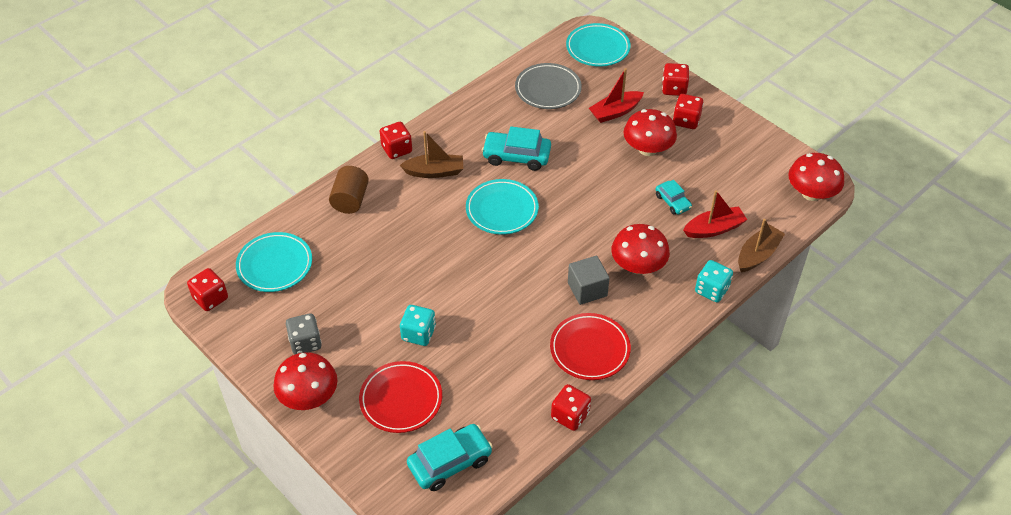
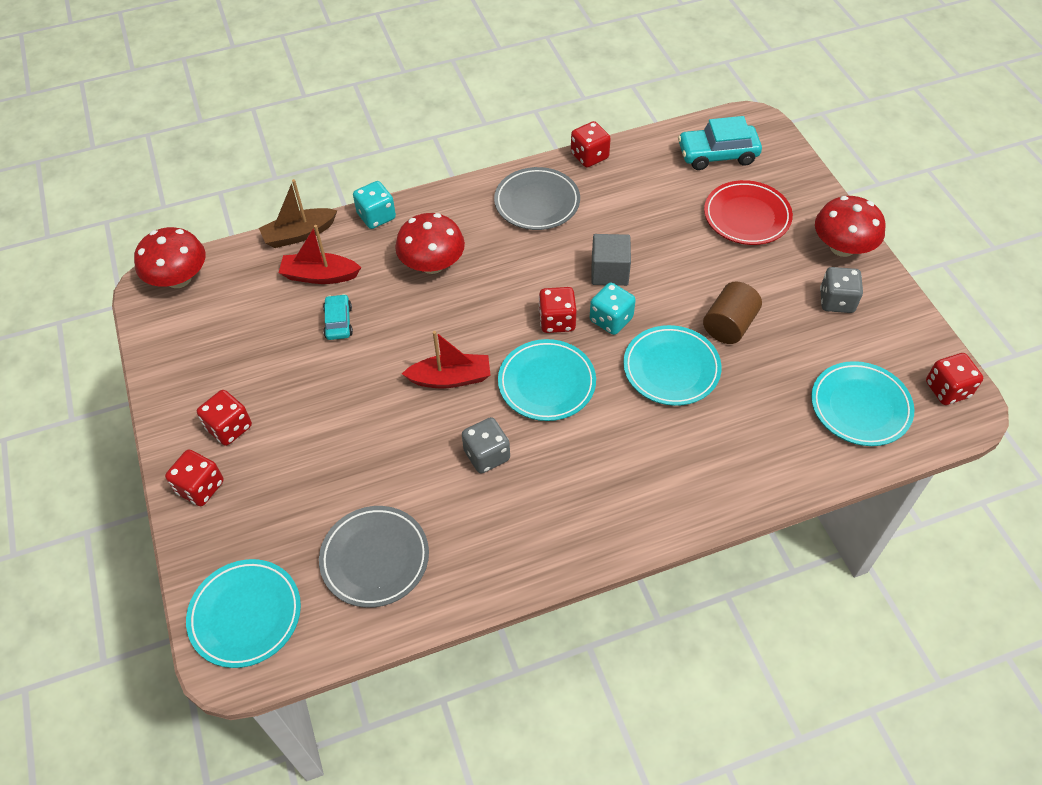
camera: 155 degrees left, 5 degrees up
brown cylinder [329,166,369,214] -> brown cylinder moved to [703,281,762,344]
red dice [380,122,412,159] -> red dice moved to [539,287,577,333]
brown boat [400,131,463,178] -> none
turquoise dice [400,305,436,346] -> turquoise dice moved to [590,282,636,335]
turquoise car [482,127,551,171] -> grey dice [462,417,510,474]
red plate [550,313,631,380] -> grey plate [494,167,580,230]
grey cube [568,256,610,305] -> grey cube moved to [592,234,631,286]
red boat [589,68,644,123] -> red boat moved to [402,331,490,388]
red mushroom [623,109,677,156] -> none
none -> turquoise plate [623,325,722,406]

